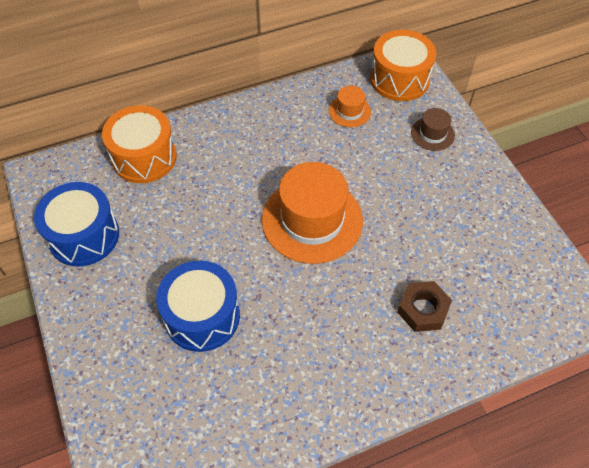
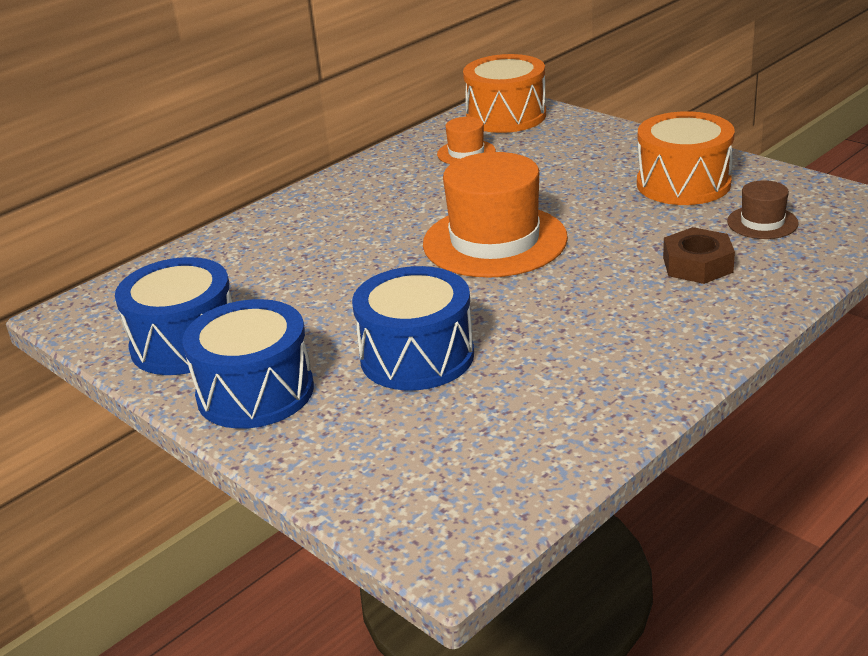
camera: 20 degrees left, 25 degrees down
orange drum [102,105,177,183] -> orange drum moved to [637,111,735,205]
brown hat [411,108,455,151] -> brown hat moved to [727,180,799,239]
none -> blue drum [182,299,314,429]

